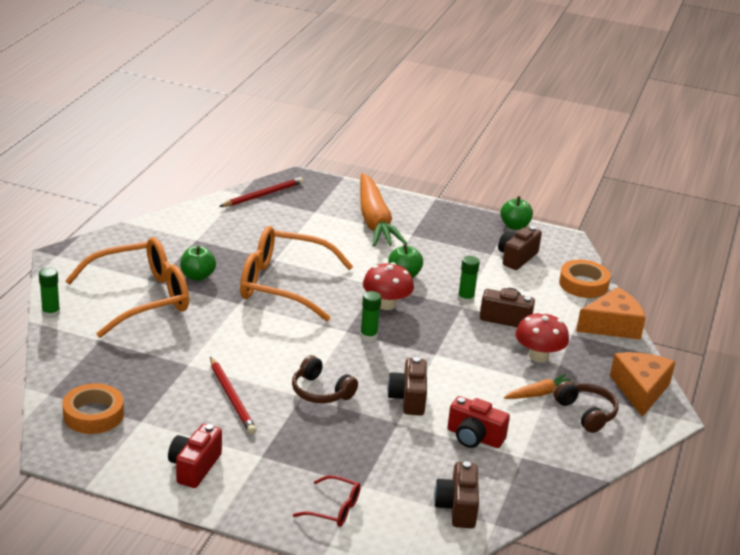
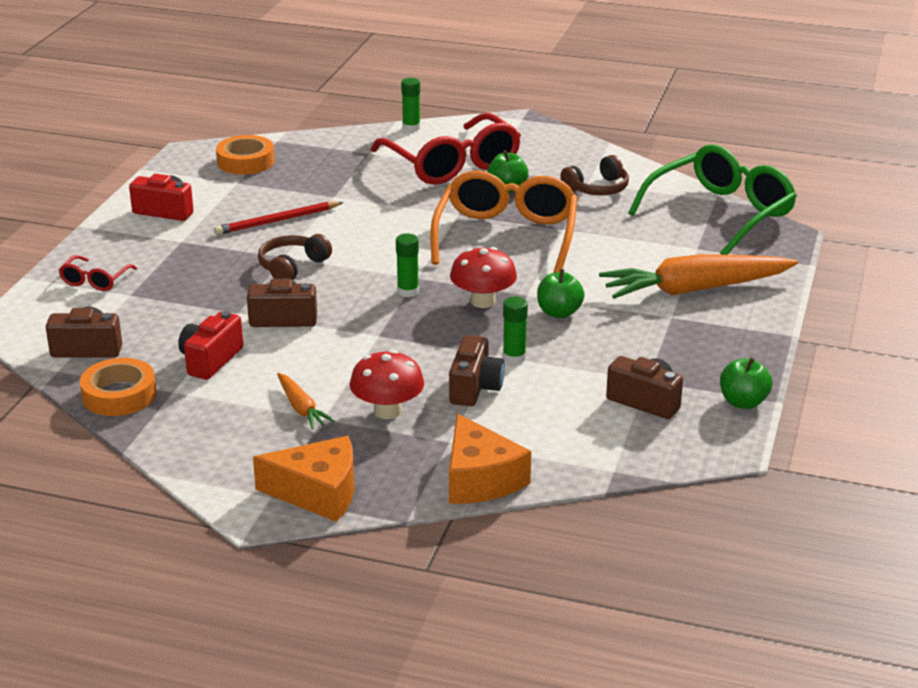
camera: 90 degrees right, 0 degrees up
orange glasses [65,237,189,338] -> red glasses [371,113,521,185]
red pencil [219,177,303,207] -> green glasses [628,144,797,255]
brown headphones [553,381,618,433] -> brown headphones moved to [560,155,629,195]
orange tape [559,260,611,298] -> orange tape moved to [80,358,157,416]

